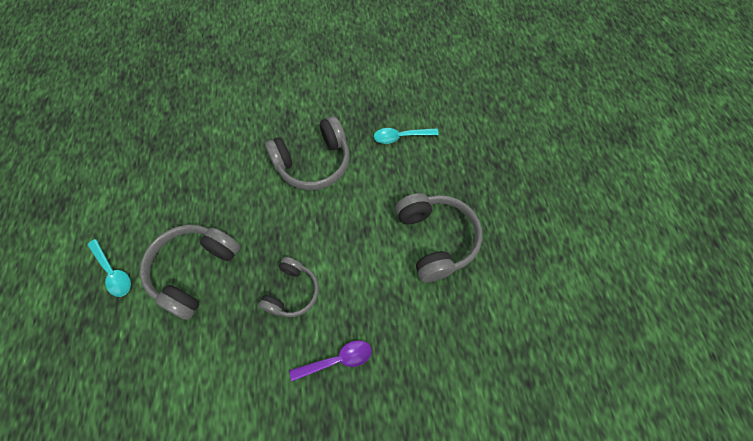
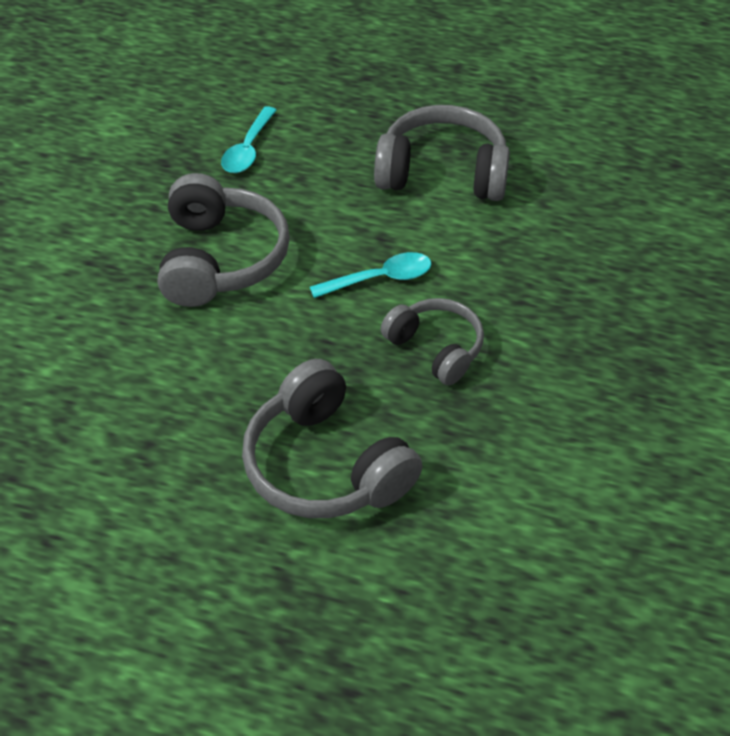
camera: 65 degrees left, 15 degrees down
turquoise spoon [87,239,131,297] -> turquoise spoon moved to [310,252,432,298]
purple spoon [289,340,372,381] -> none

